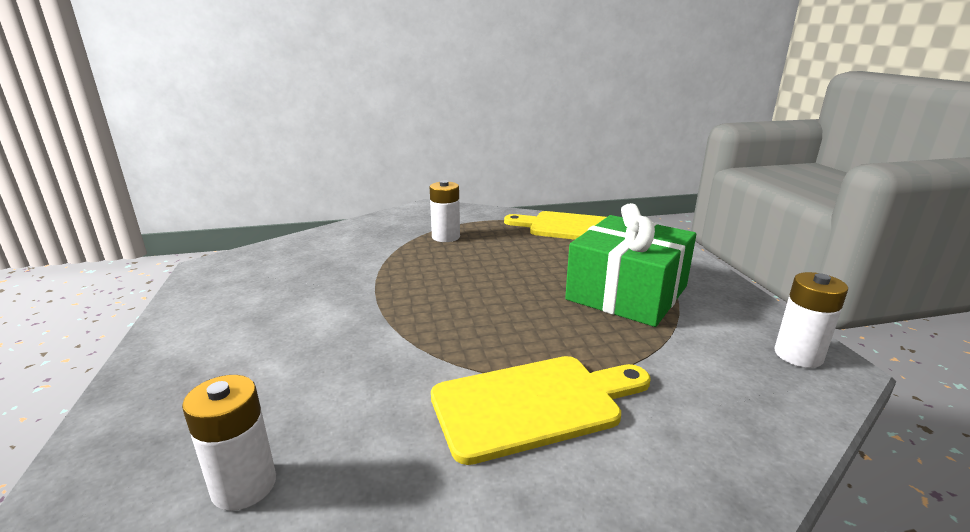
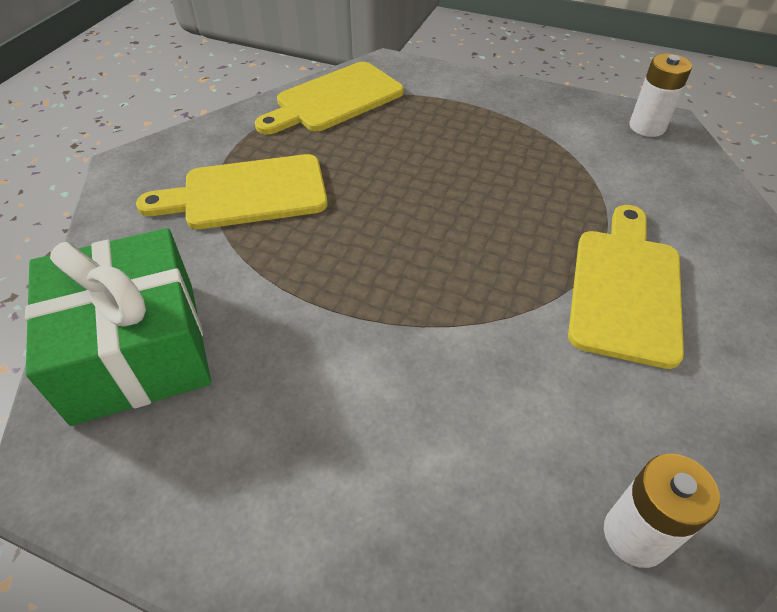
camera: 55 degrees left, 25 degrees up
white battery [430,180,460,242] -> yellow cutting board [136,154,328,229]
green gift [565,203,696,327] -> green gift moved to [25,228,211,426]

